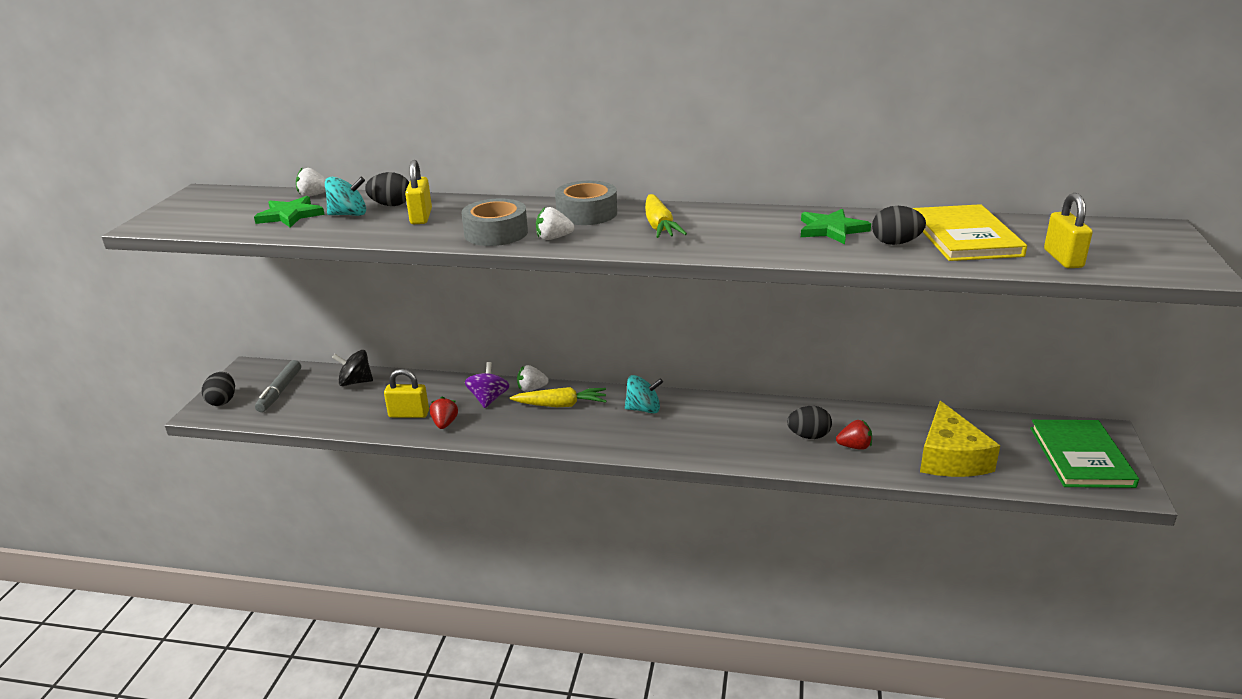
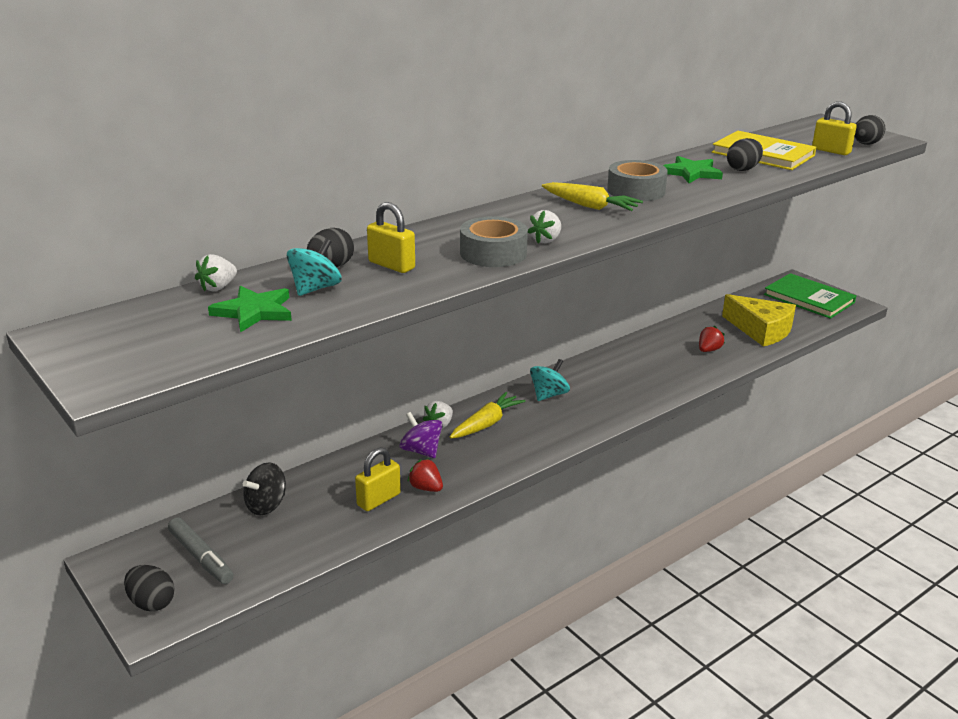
camera: 50 degrees left, 0 degrees up
grey tape [555,180,617,225] -> grey tape moved to [607,160,668,201]
black egg [787,406,832,439] -> black egg moved to [855,115,885,145]

